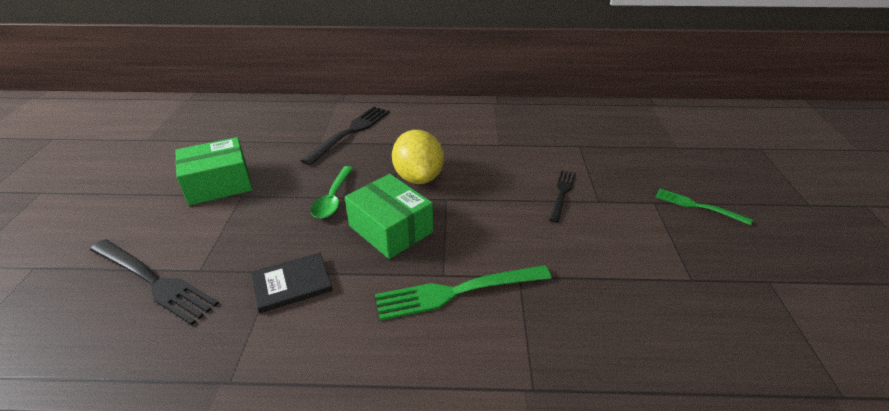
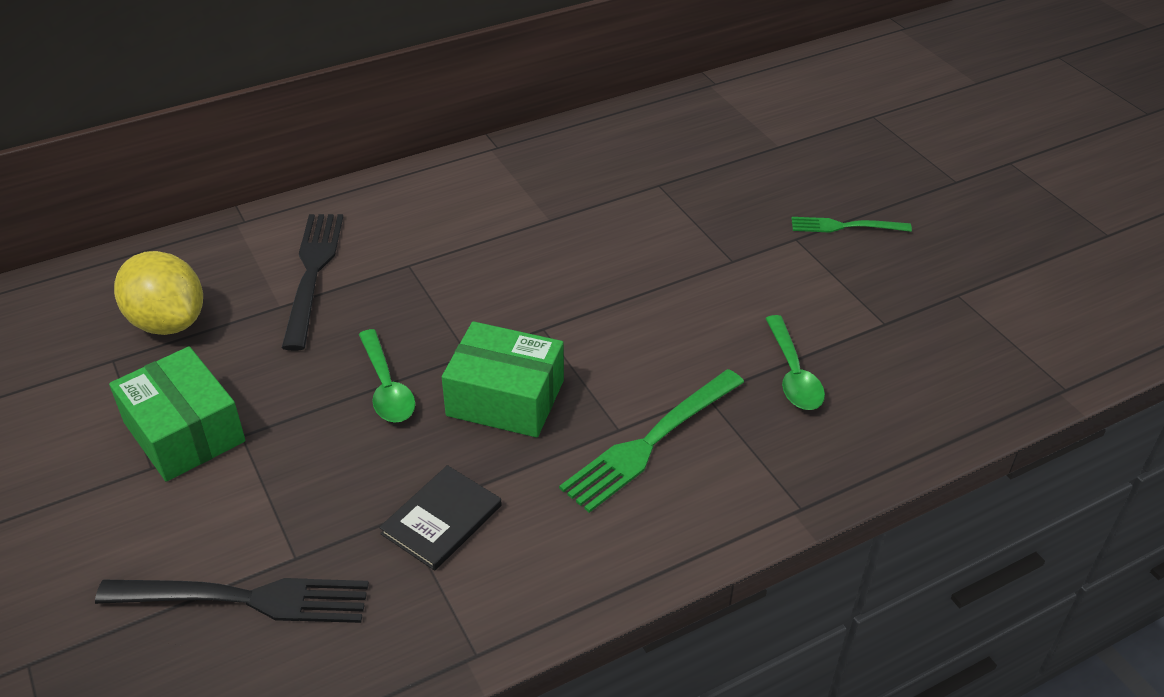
camera: 30 degrees left, 5 degrees up
green box [175,137,252,205] -> green box turned 75 degrees counterclockwise [109,346,245,482]
yellow lemon [392,130,444,184] -> yellow lemon moved to [114,251,203,335]
black fork [549,170,576,223] -> none
none -> green spoon [765,315,825,410]

